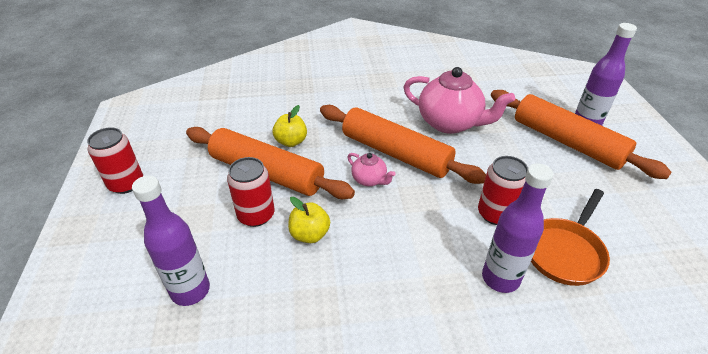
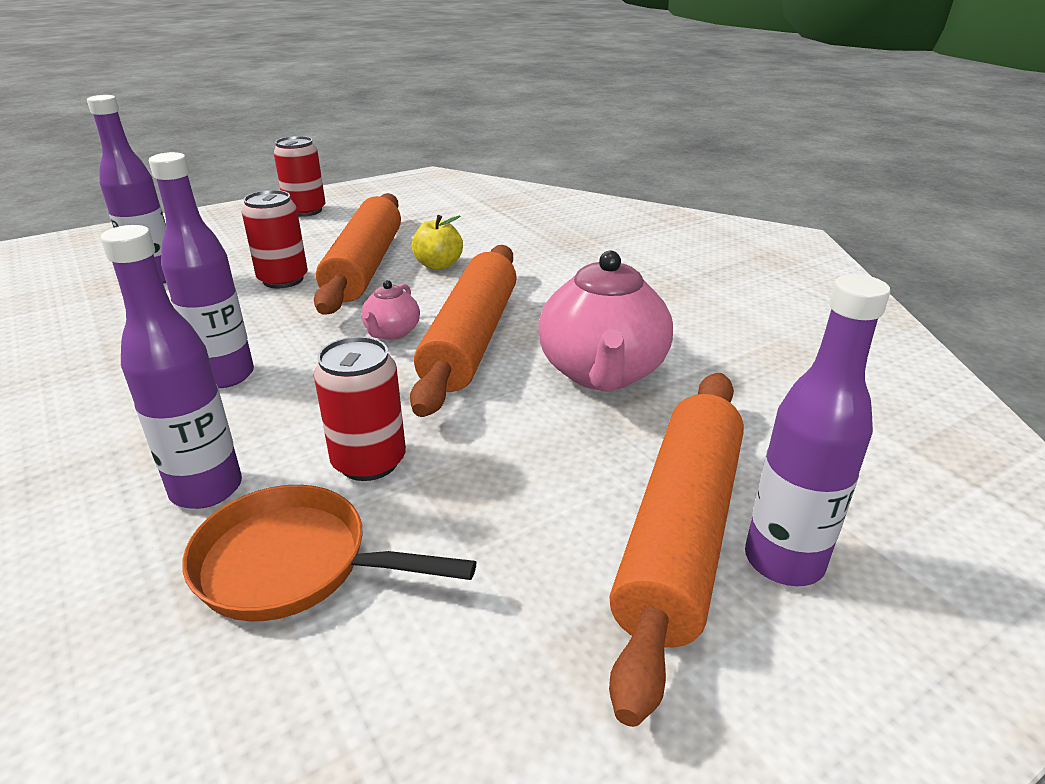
camera: 65 degrees right, 10 degrees down
yellow apple [288,197,330,243] -> none
none -> purple bottle [149,152,254,388]

